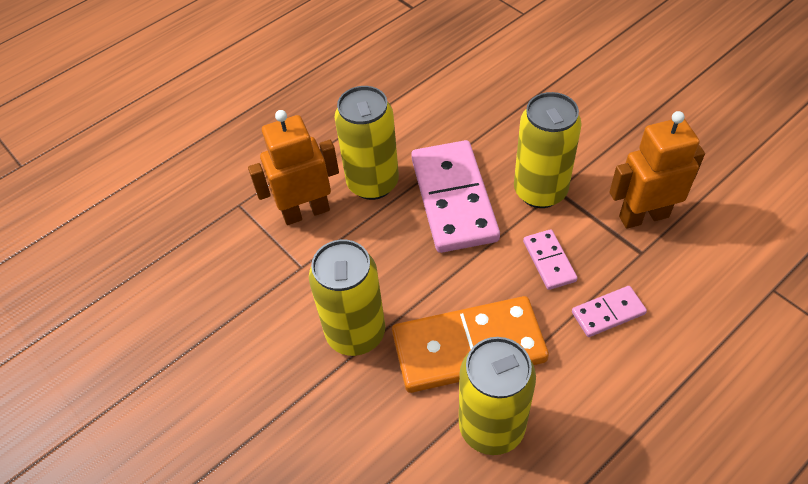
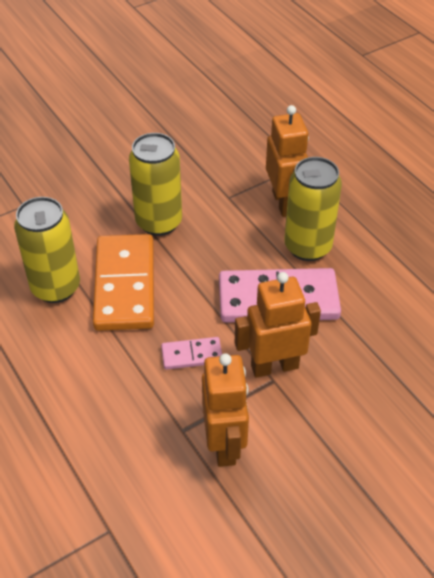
camera: 95 degrees right, 5 degrees down
yellow can [514,92,582,208] -> orange robot [235,272,321,378]
pink domino [572,286,647,337] -> none

